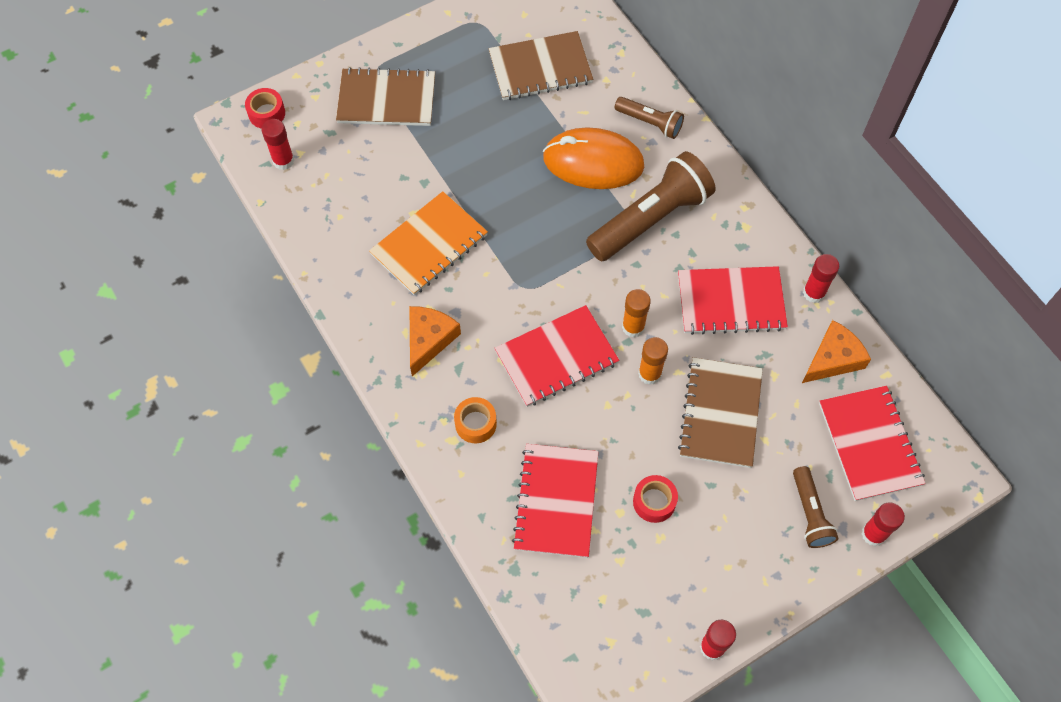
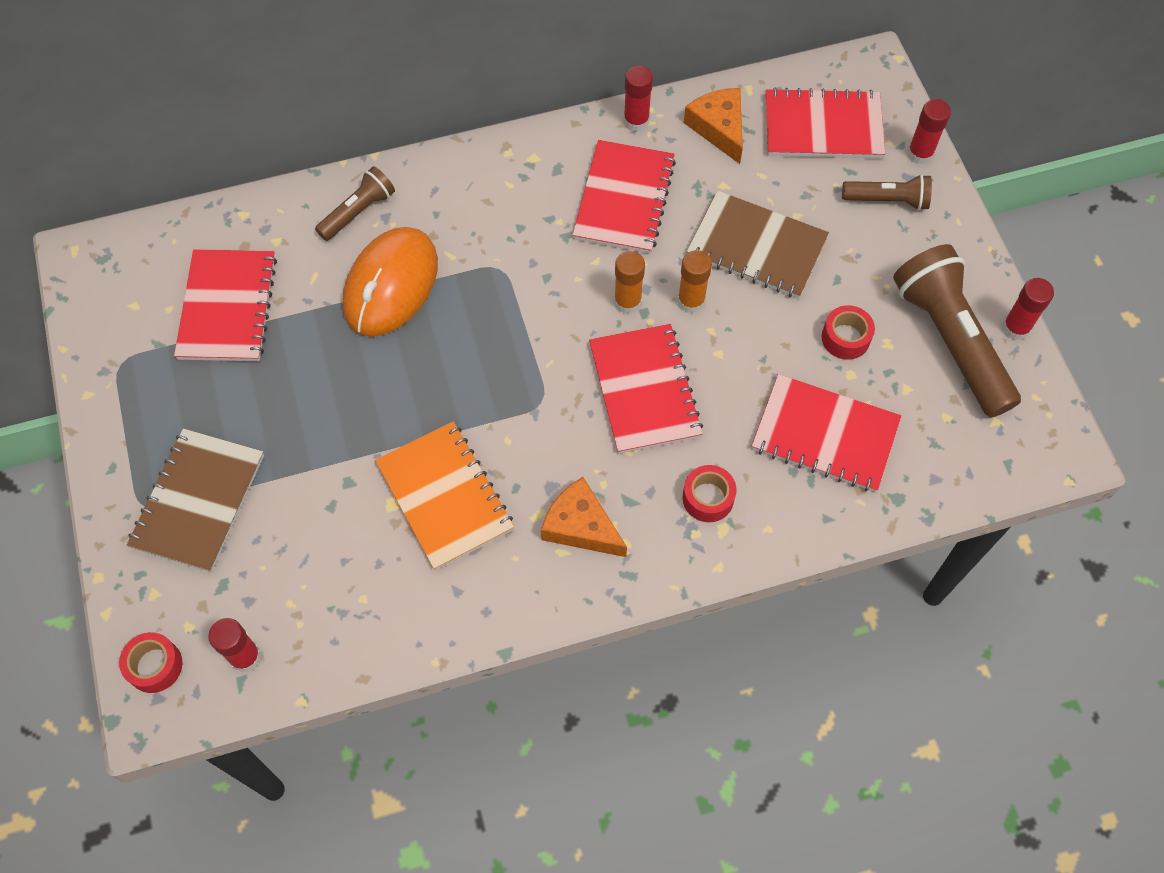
camera: 75 degrees left, 0 degrees up
orange tape [454,397,497,443] -> red tape [683,465,737,522]
brown notebook [489,31,593,100] -> red notebook [174,249,277,361]
brown flashlight [586,151,716,261] -> brown flashlight moved to [893,244,1021,418]

